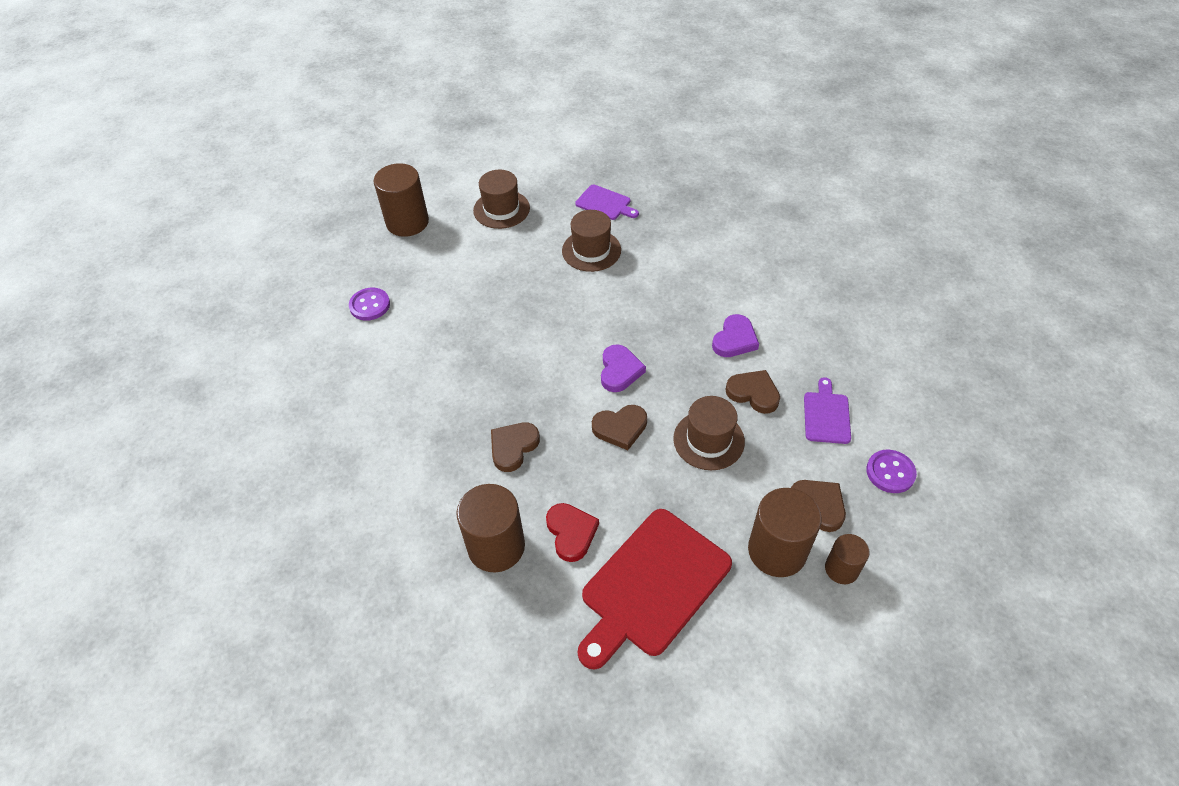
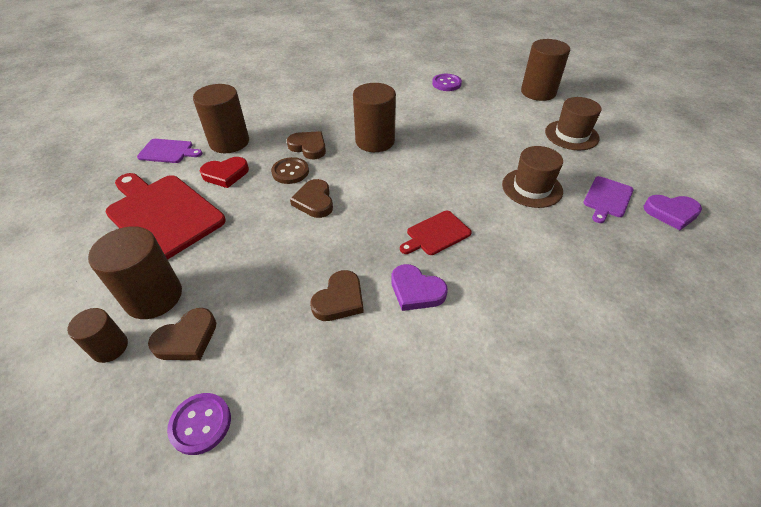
camera: 90 degrees right, 5 degrees down
purple heart [601,344,646,392] -> purple heart moved to [644,195,702,230]
brown hat [673,396,745,470] -> none
purple cutting board [804,377,851,444] -> purple cutting board moved to [137,139,202,163]
none -> brown button [271,157,309,184]
none -> brown cylinder [353,83,396,152]
none -> red cutting board [400,211,472,255]

